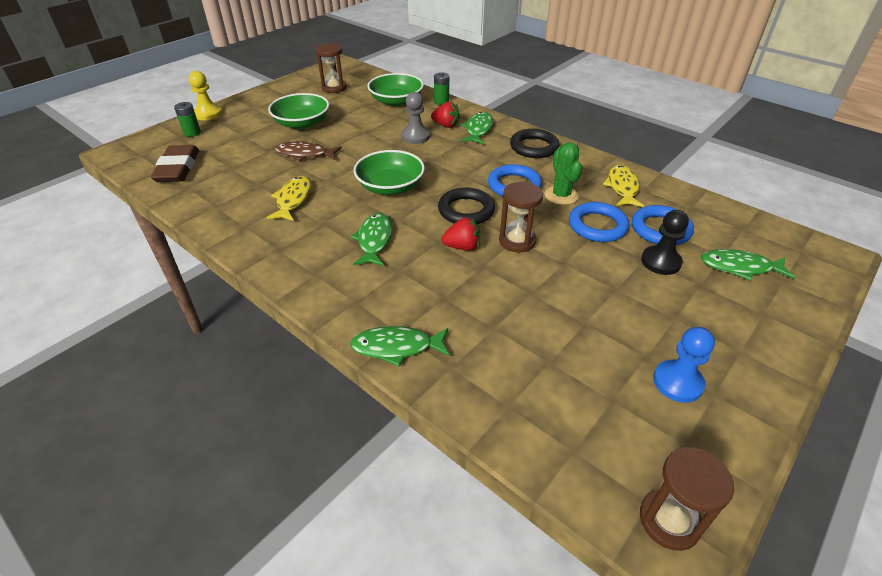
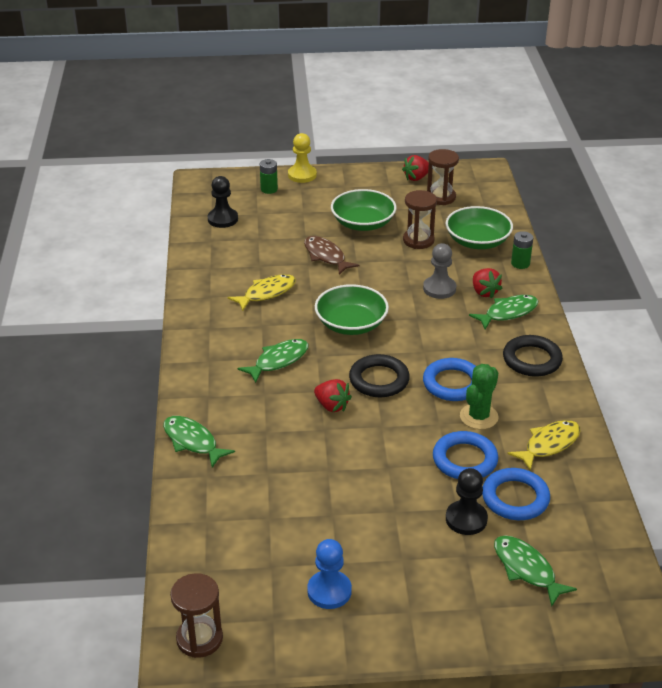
camera: 45 degrees right, 5 degrees down
brown eraser [150,145,199,182] -> black pawn [208,176,238,228]
brown hourglass [499,182,543,252] -> brown hourglass moved to [403,190,437,249]
none -> red strawberry [402,155,429,181]

